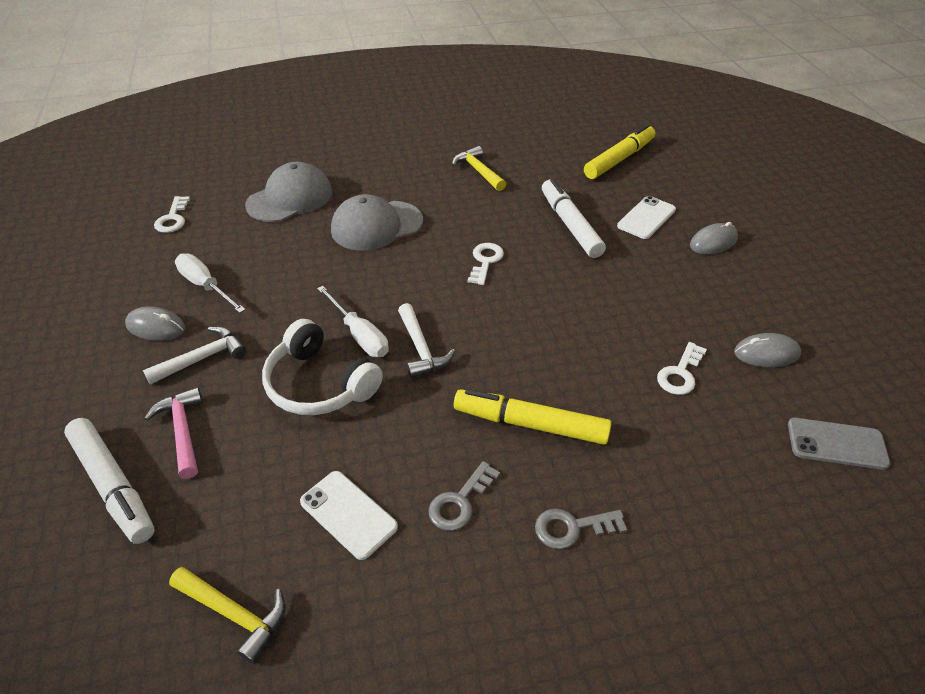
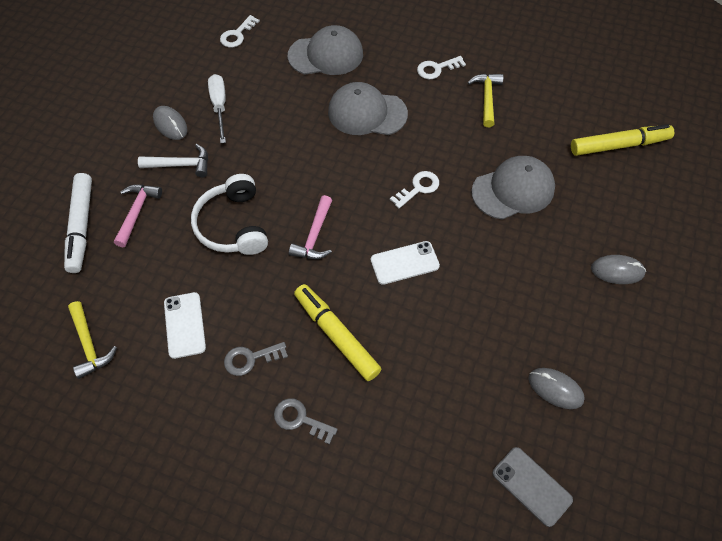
camera: 35 degrees right, 15 degrees up
white screwdriver [317,286,389,357] -> none
white hammer [398,303,455,378] -> pink hammer [289,195,332,259]
white marker [542,179,606,258] -> grey cap [471,156,555,220]
white phone [617,196,676,239] -> white phone moved to [371,241,440,285]
white key [657,342,707,395] -> white key moved to [417,56,466,79]

